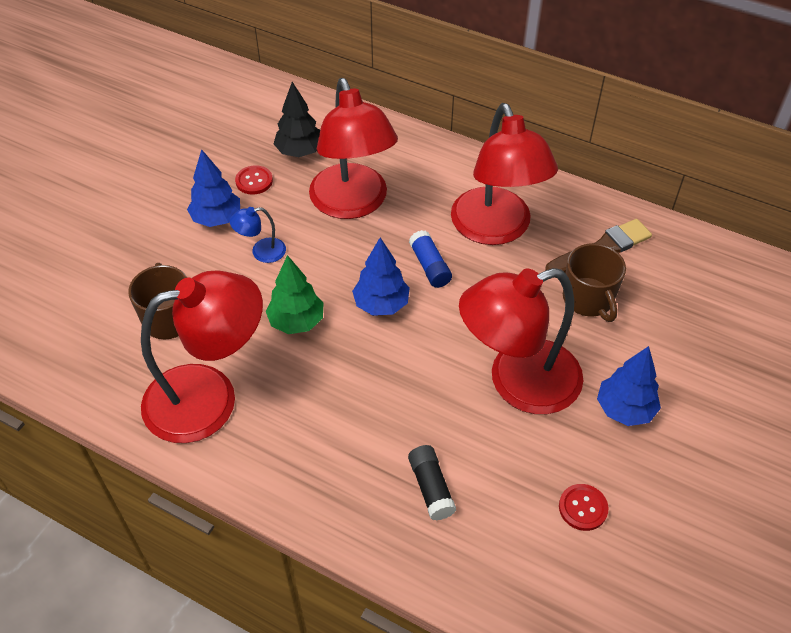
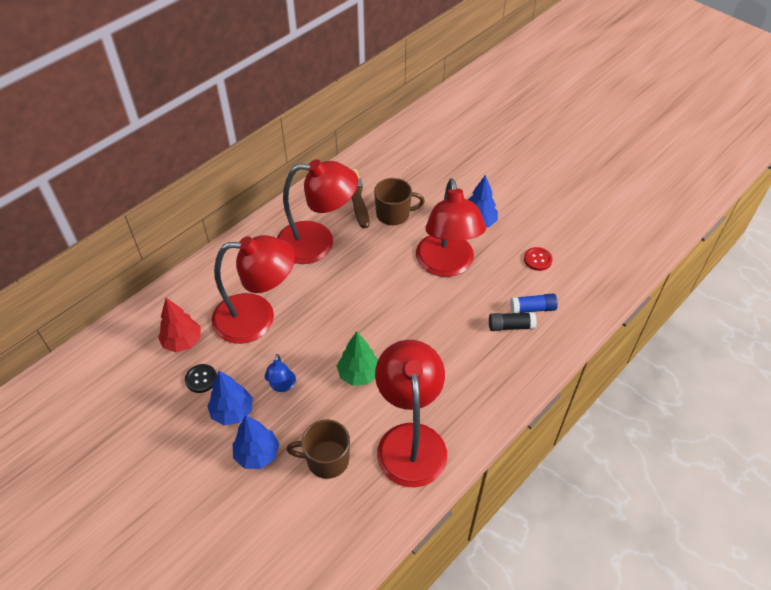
camera: 75 degrees left, 0 degrees up
red button [235,165,273,195] -> black button [185,364,217,393]
black tree [274,82,320,157] -> red tree [158,298,201,352]
blue tree [352,237,410,316] -> blue tree moved to [233,415,279,469]
blue glue stick [409,230,452,288] -> blue glue stick moved to [510,294,558,313]

